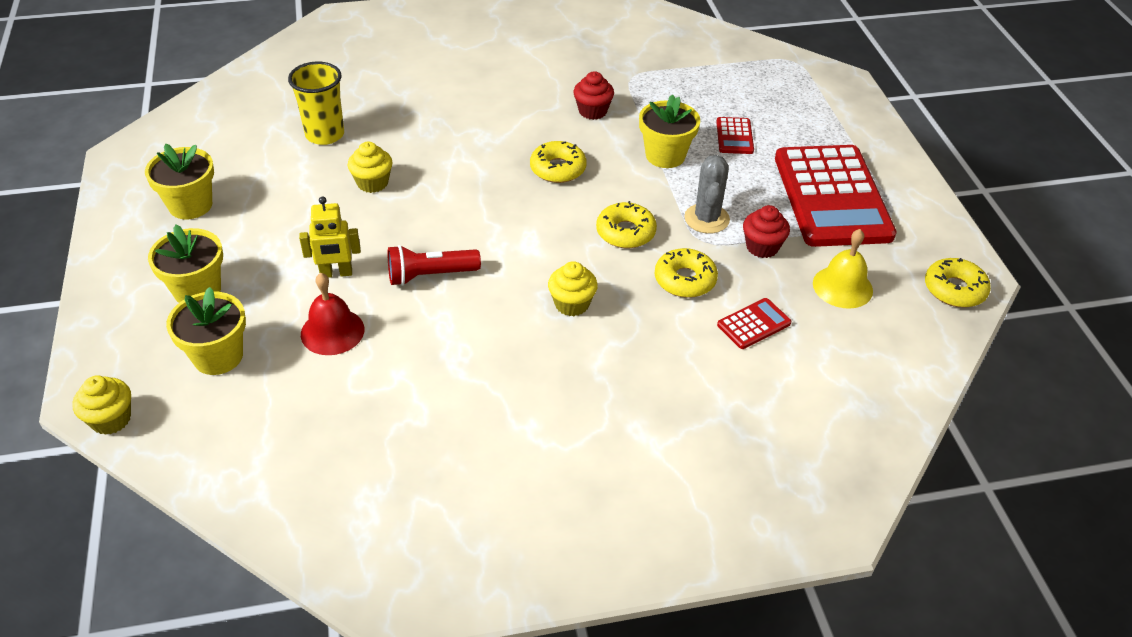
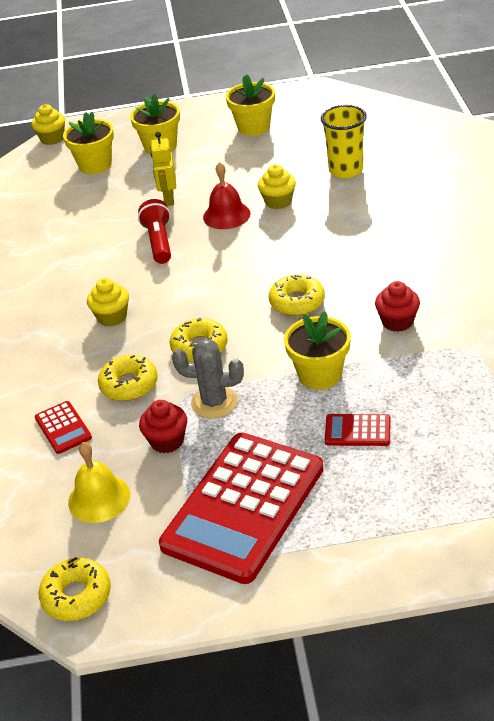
camera: 100 degrees right, 5 degrees down
red bell [301,273,364,355] -> red bell moved to [203,162,250,229]
red calculator [775,145,897,247] -> red calculator turned 60 degrees counterclockwise [159,433,324,584]

